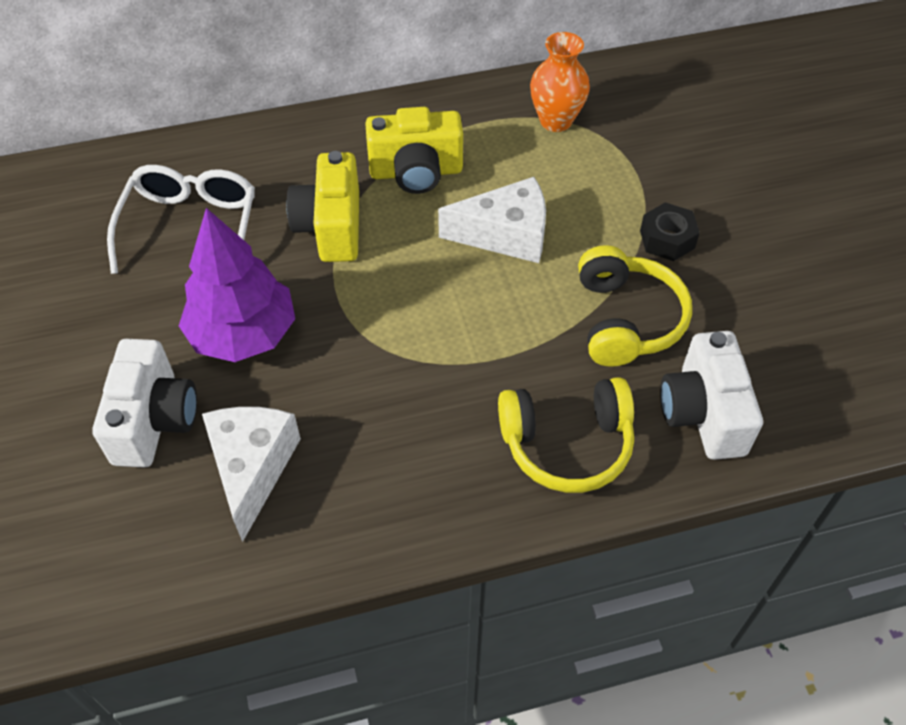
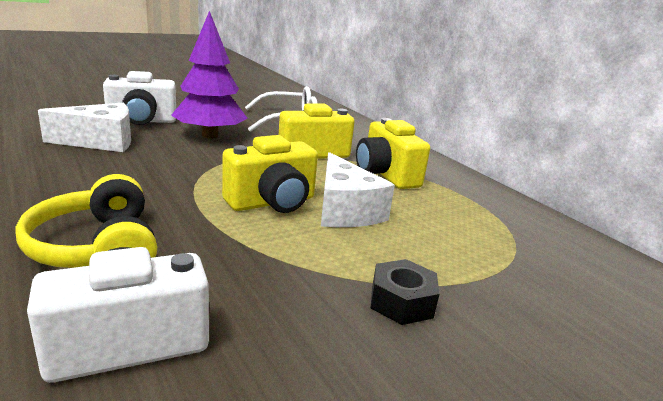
camera: 70 degrees right, 30 degrees down
orange vase [530,32,590,132] -> none
yellow headphones [578,245,692,367] -> none
none -> yellow camera [222,135,318,213]

